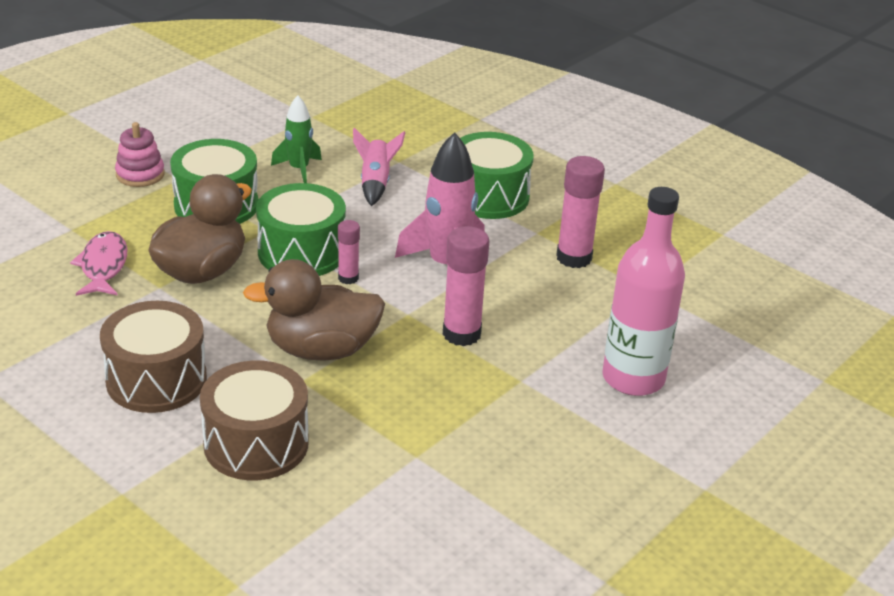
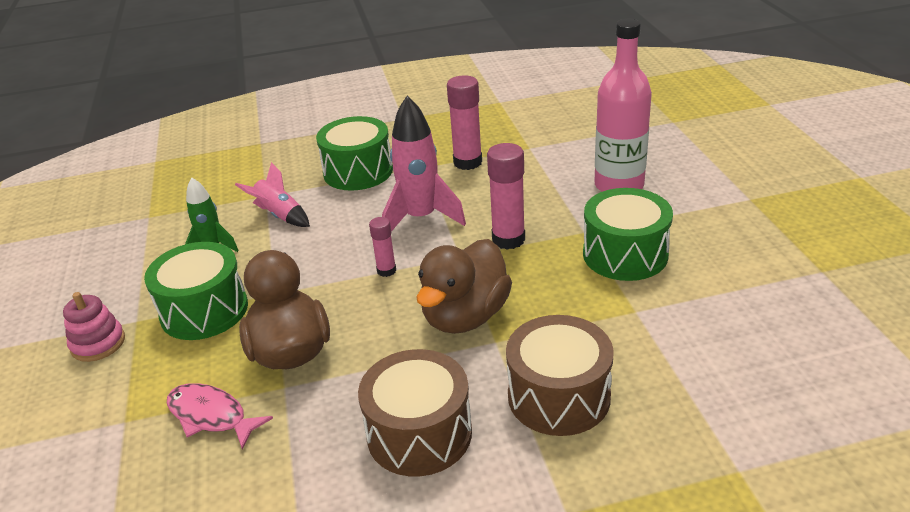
camera: 50 degrees left, 0 degrees up
green drum [256,183,346,276] -> green drum moved to [583,188,673,281]

